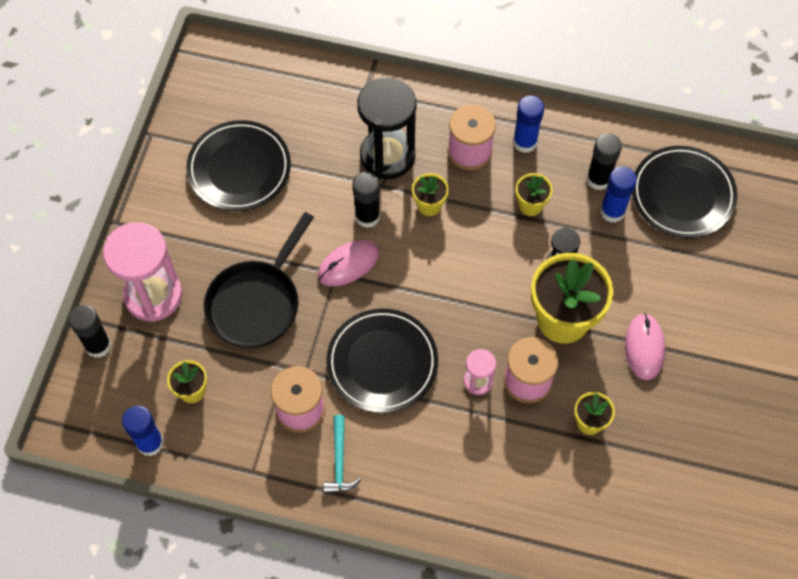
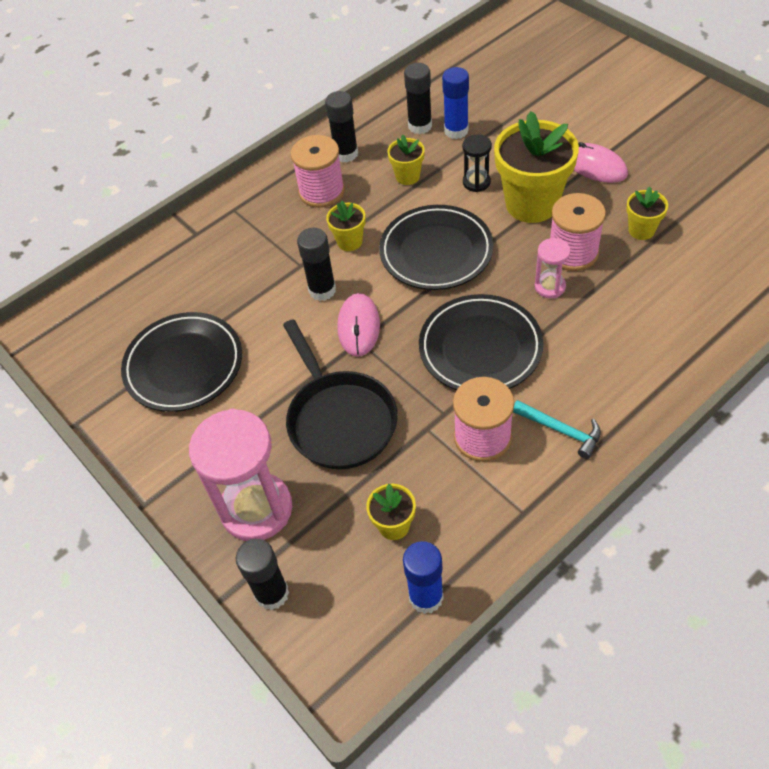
camera: 50 degrees left, 10 degrees down
black hourglass [357,78,416,179] -> none
blue glue stick [513,95,544,153] -> black glue stick [325,91,358,163]
black plate [632,146,737,238] -> black plate moved to [379,205,493,290]

